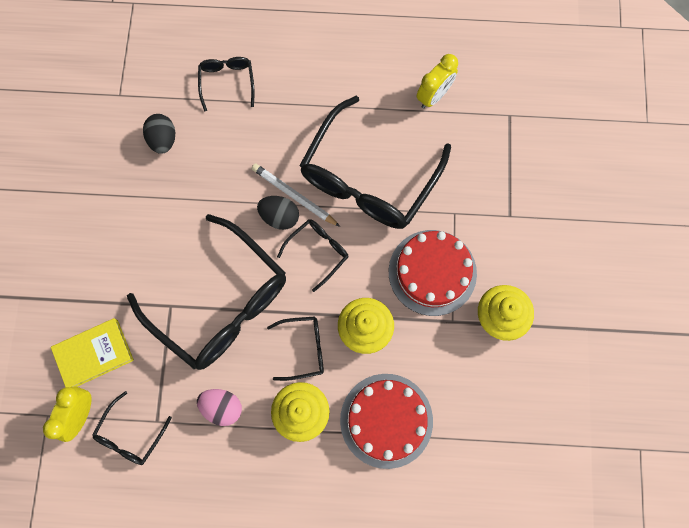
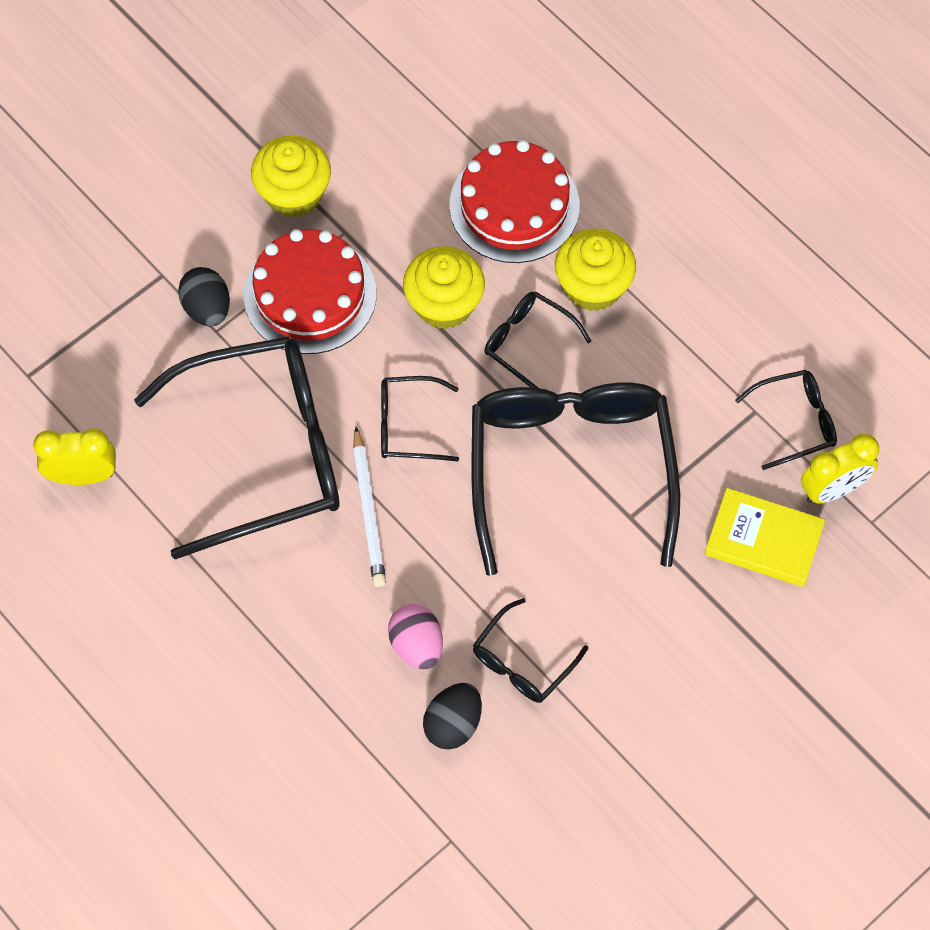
camera: 135 degrees left, 10 degrees down
pink egg [197,389,242,426] -> pink egg moved to [388,604,443,669]
black glasses [198,57,255,112] -> black glasses moved to [473,598,588,703]
black egg [257,196,299,230] -> black egg moved to [178,267,230,327]

